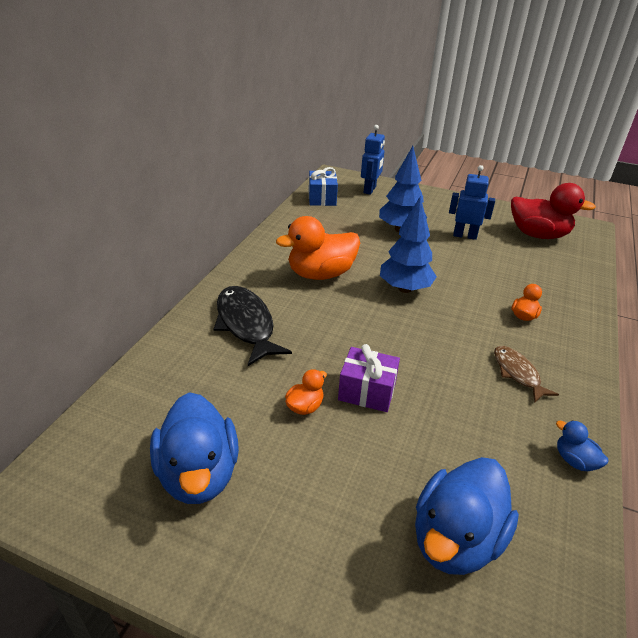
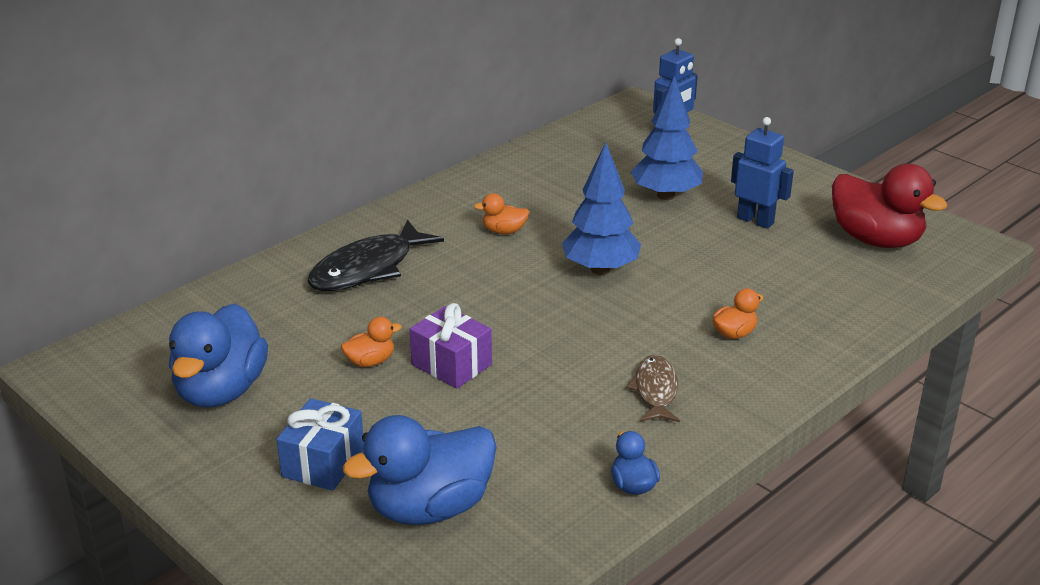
camera: 25 degrees right, 5 degrees down
black fish [214,286,292,366] -> black fish turned 135 degrees counterclockwise [307,219,444,291]
orange duck [276,216,360,280] -> orange duck [474,193,529,234], size x0.46
blue gift [309,167,338,206] -> blue gift moved to [277,398,364,491]

